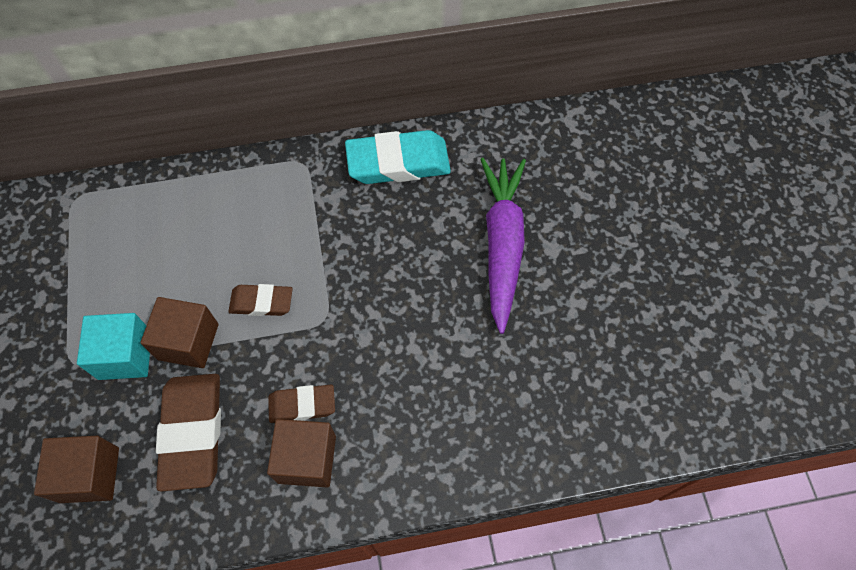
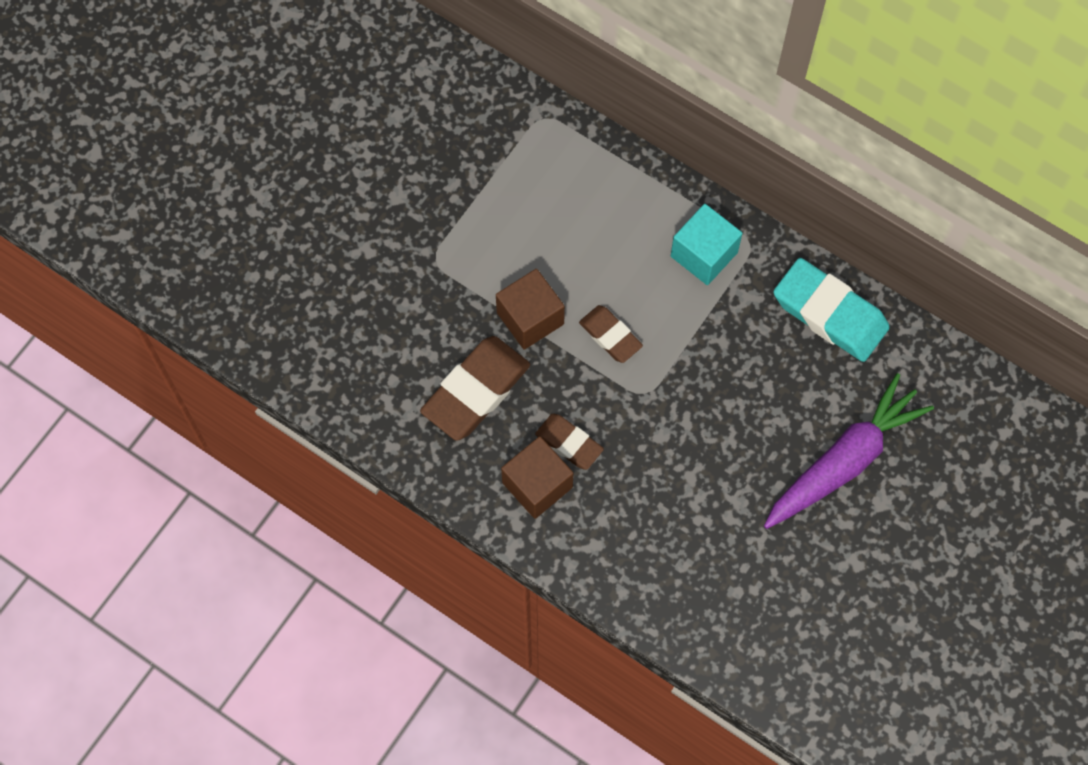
camera: 45 degrees right, 5 degrees up
brown cube [34,436,119,503] -> none
turquoise cube [77,313,150,380] -> turquoise cube moved to [671,204,743,285]

